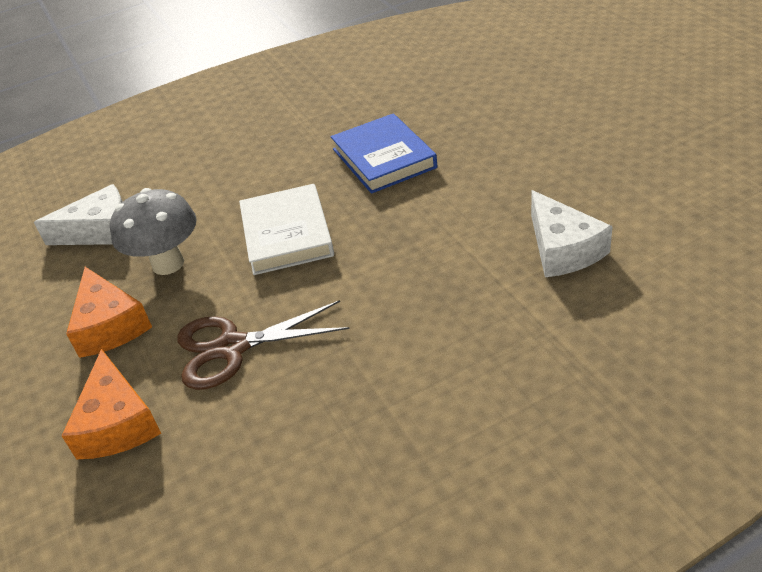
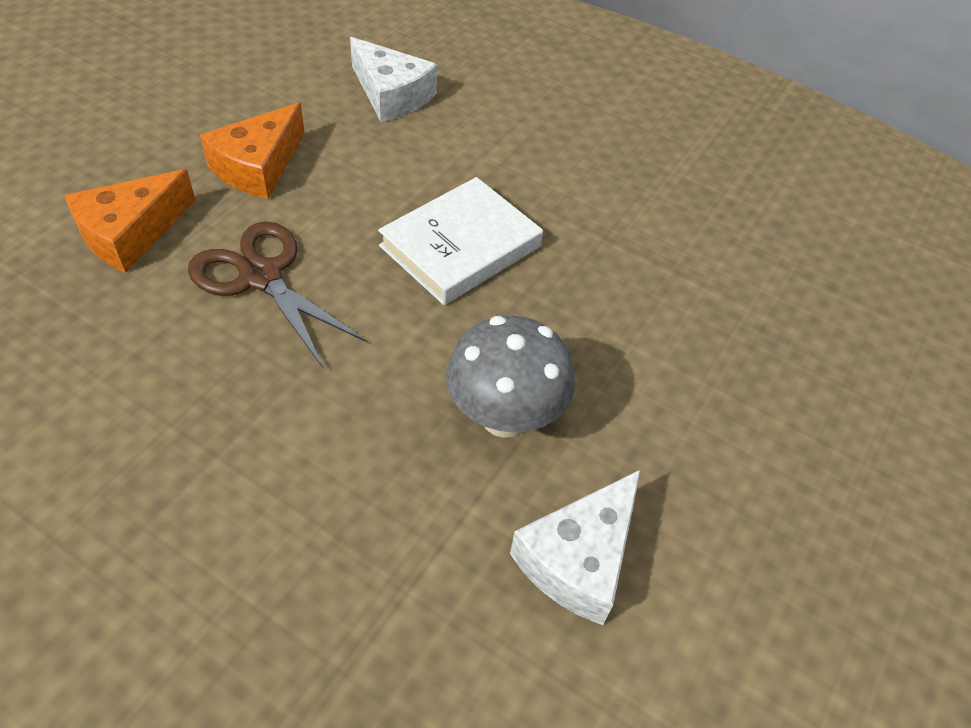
camera: 50 degrees right, 10 degrees up
grey mushroom [110,188,197,275] -> grey mushroom moved to [446,315,575,438]
blue book [331,113,437,194] -> none

